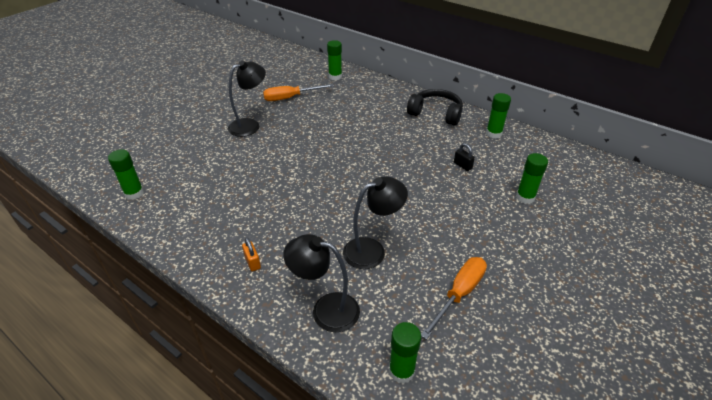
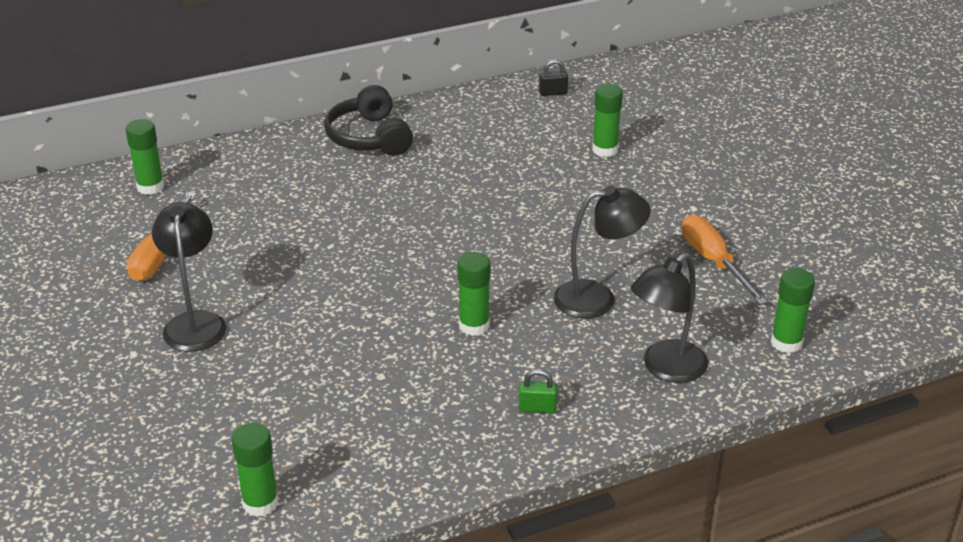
camera: 60 degrees left, 5 degrees down
orange padlock [242,238,261,271] -> green padlock [519,369,558,413]
black lamp [343,176,408,269] -> black lamp turned 75 degrees clockwise [553,185,651,319]
black headphones [407,89,463,126] -> black headphones turned 75 degrees counterclockwise [324,85,413,156]
black padlock [454,143,475,171] -> black padlock moved to [539,59,568,96]
green glue stick [486,93,511,139] -> green glue stick moved to [458,252,491,336]

